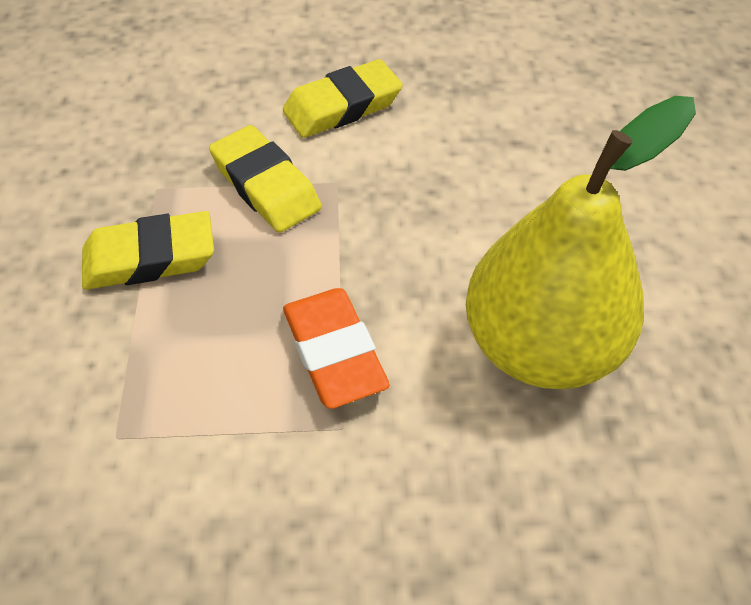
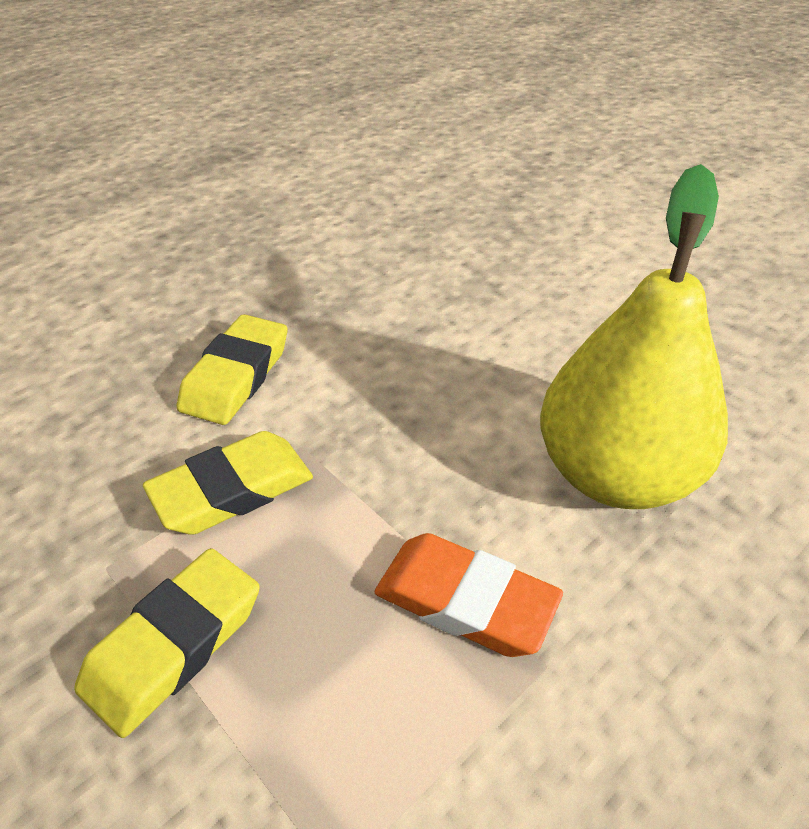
camera: 40 degrees left, 10 degrees down
yellow eraser [209,125,322,233] -> yellow eraser turned 45 degrees counterclockwise [143,431,313,535]

